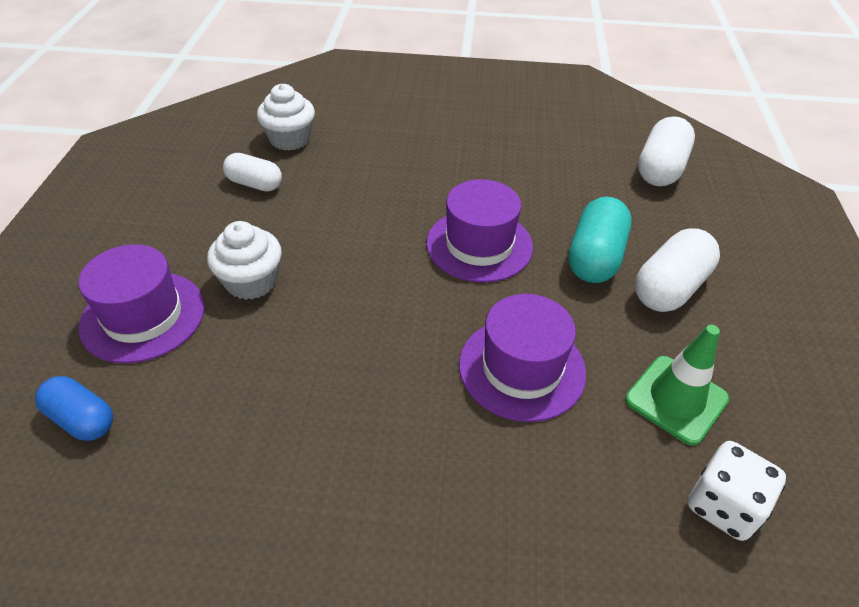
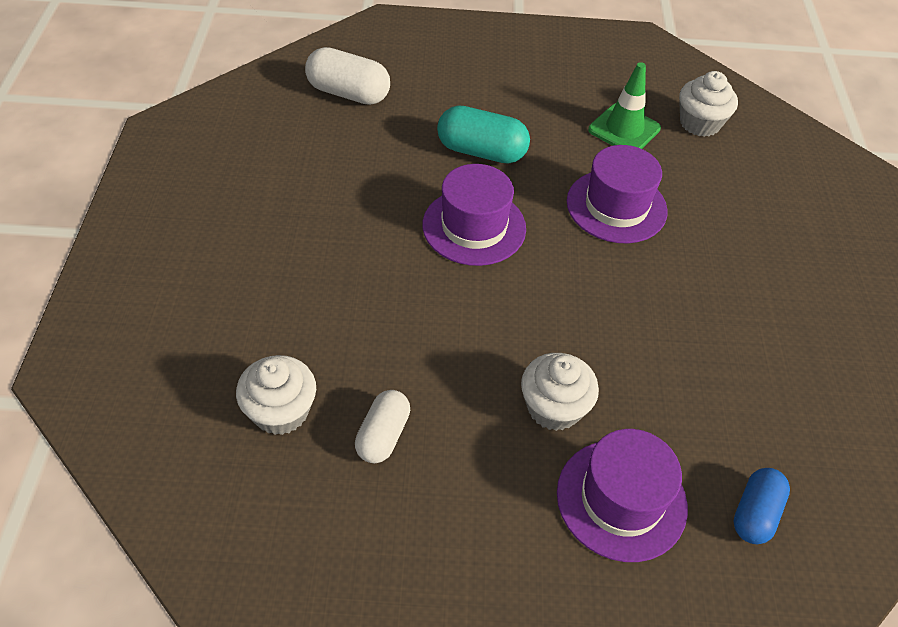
camera: 95 degrees left, 5 degrees up
white capsule [635,228,720,312] -> none
white dice [688,441,786,541] -> white cupcake [679,71,738,137]

